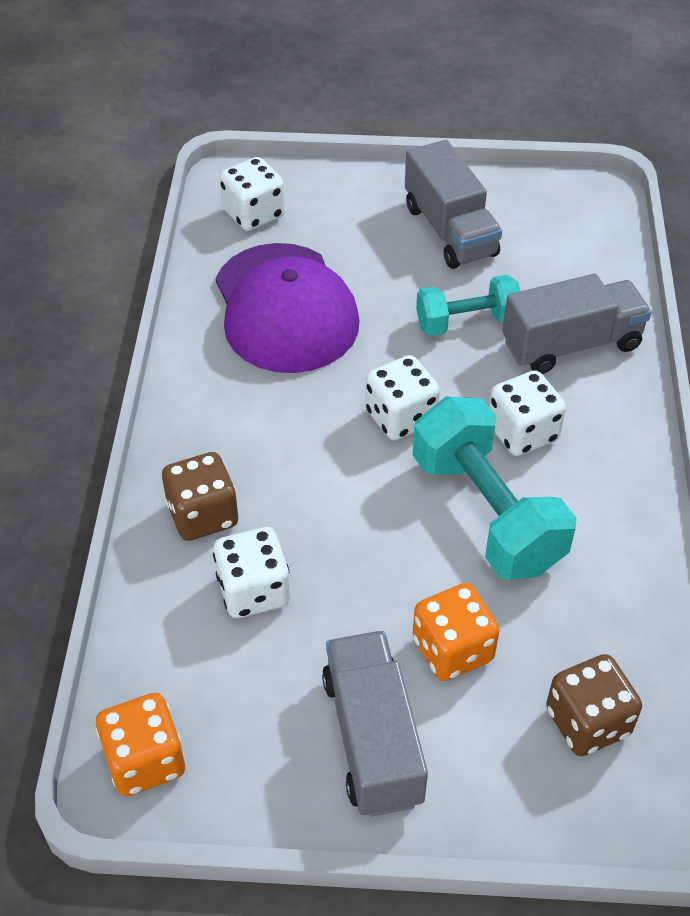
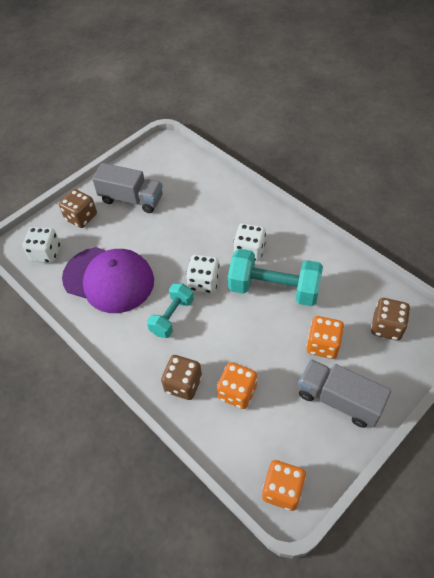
camera: 45 degrees left, 5 degrees up
white dice [213,527,290,618] -> orange dice [217,362,257,409]
turquoise dumbbell [416,275,520,336] -> turquoise dumbbell moved to [147,283,194,338]
grey truck [502,274,652,374] -> none
none -> brown dice [59,189,97,228]

